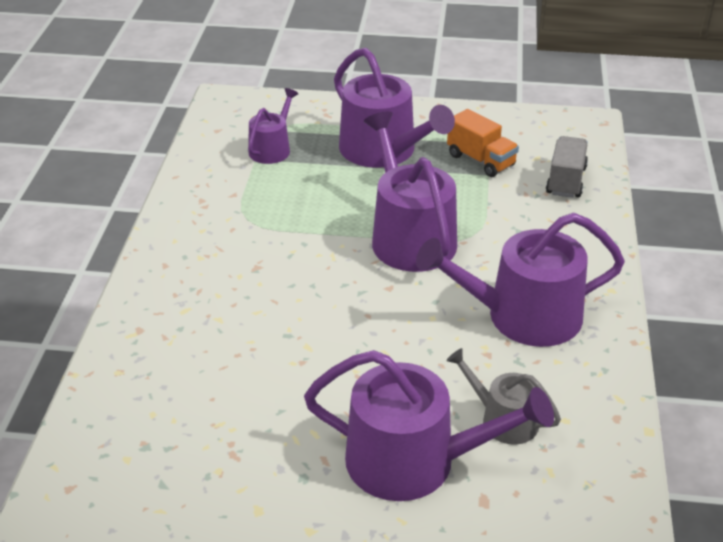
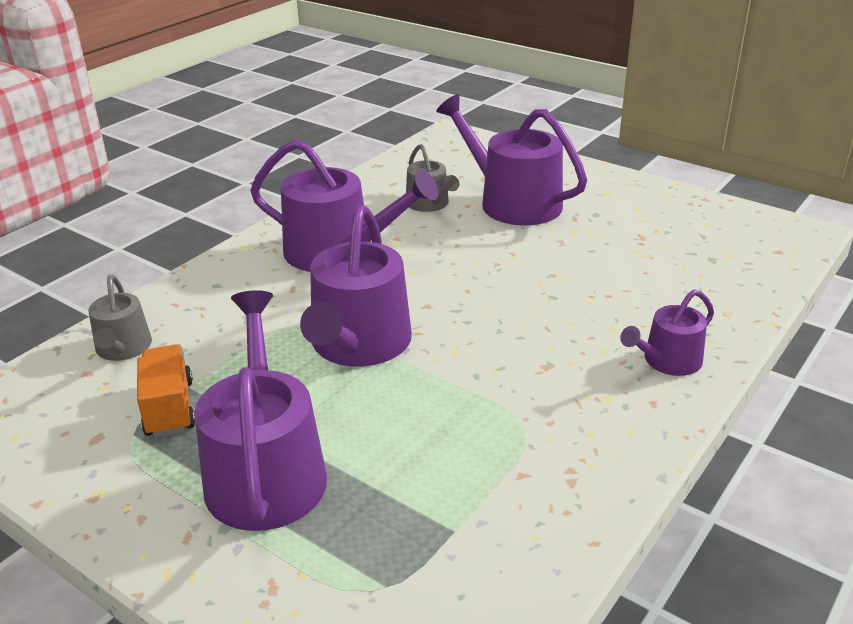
camera: 150 degrees left, 5 degrees down
purple watering can [248,88,298,164] -> purple watering can moved to [620,290,714,376]
grey truck [546,136,588,198] -> grey watering can [89,275,152,361]

